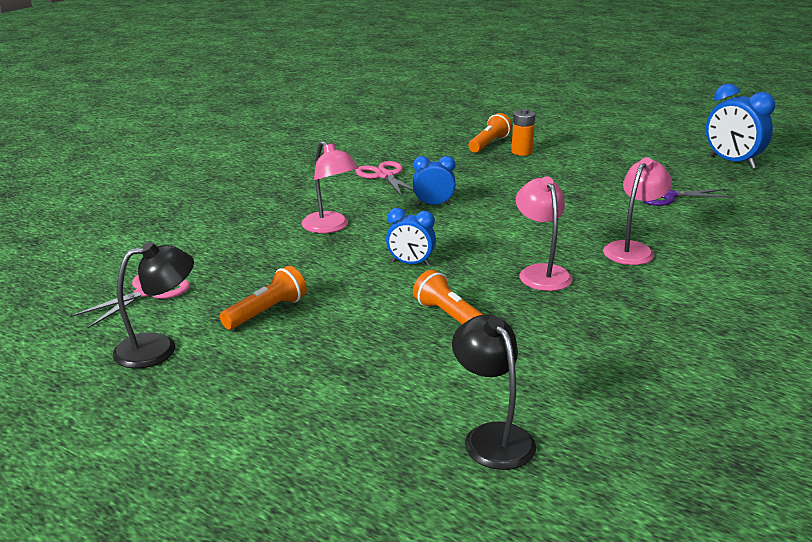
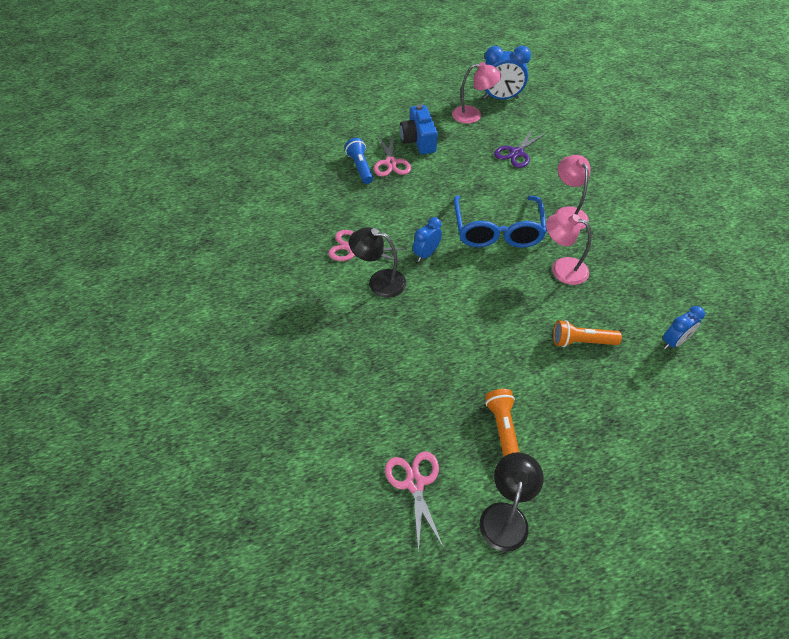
camera: 50 degrees left, 25 degrees up
pink lamp [301,141,359,233] -> pink lamp moved to [452,62,501,124]
blue clock [386,208,436,266] -> blue clock moved to [663,306,705,349]
black lamp [452,314,536,470] -> black lamp moved to [349,227,406,298]
orange flashlight [469,113,512,153] -> blue flashlight [345,138,373,184]
orange battery [511,109,535,156] -> pink scissors [374,133,411,177]
none -> blue camera [400,104,438,154]
none -> blue glasses [454,195,547,248]

